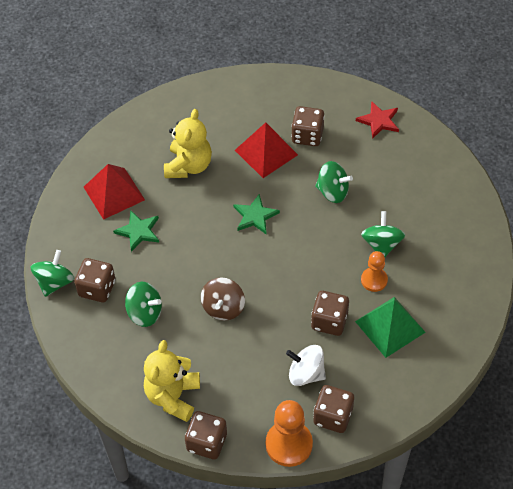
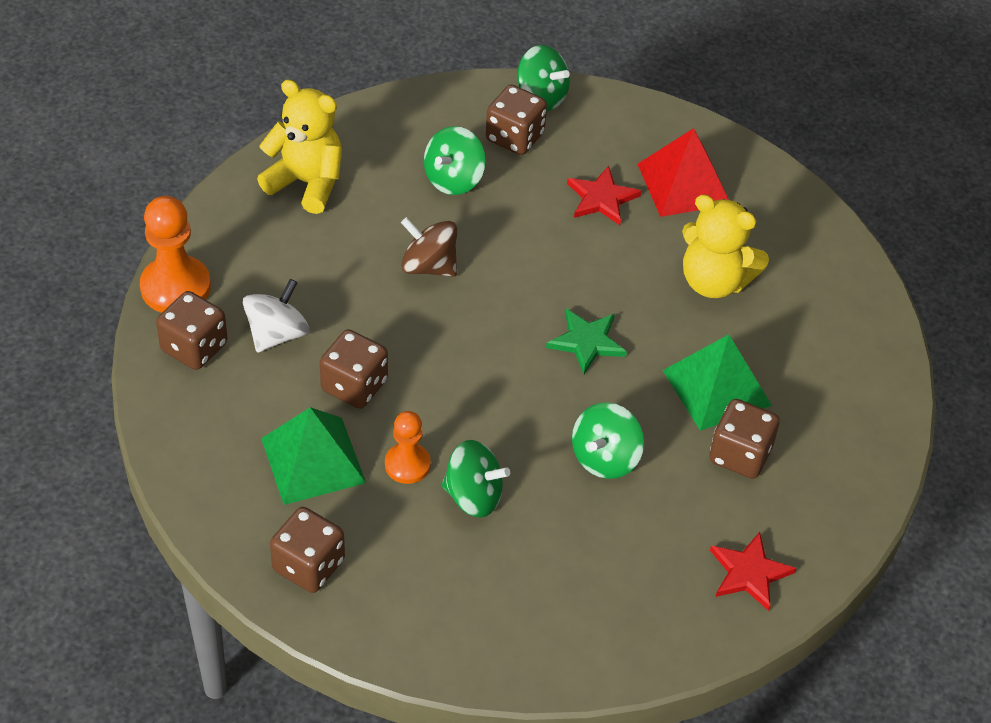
camera: 100 degrees right, 5 degrees down
green star [113,210,159,252] -> red star [567,166,641,225]
brown dice [185,411,227,459] -> brown dice moved to [270,507,345,593]
red pyramid [235,122,298,178] -> green pyramid [662,334,772,431]

